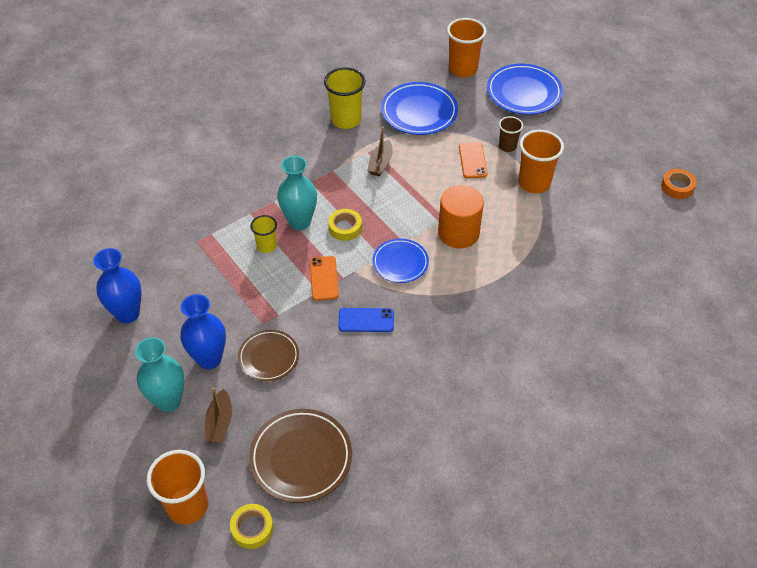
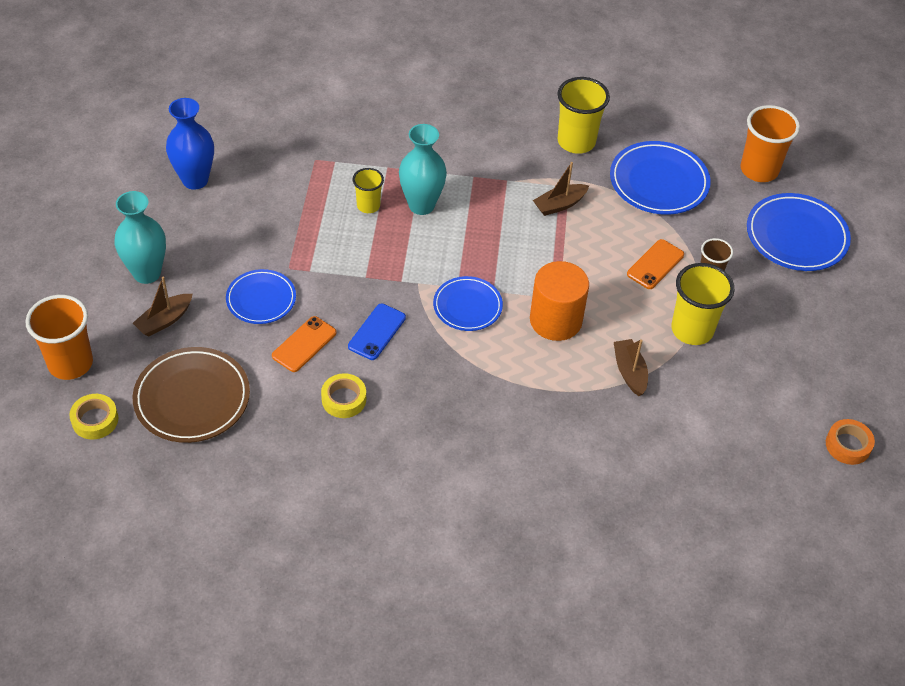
camera: 40 degrees right, 0 degrees up
blue vase [180,294,226,369] -> none
brown plate [238,330,299,381] -> blue plate [226,269,296,324]
orange phone [310,256,339,301] -> orange phone moved to [272,316,336,372]
yellow tape [328,209,362,241] -> yellow tape moved to [321,373,366,418]
blue phone [338,308,394,332] -> blue phone turned 75 degrees clockwise [348,304,406,360]
orange cup [519,130,564,193] -> yellow cup [671,263,734,345]
none -> brown boat [614,339,648,396]

